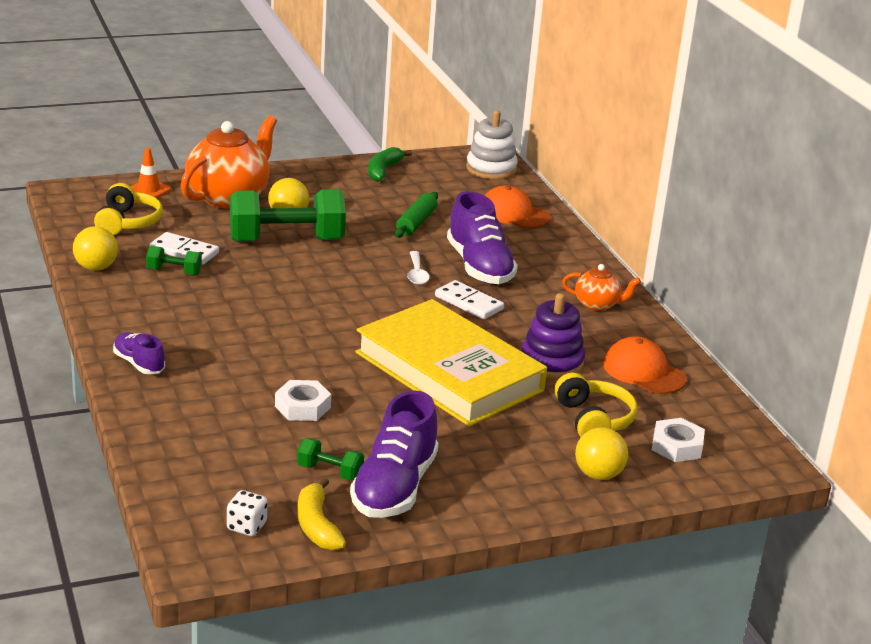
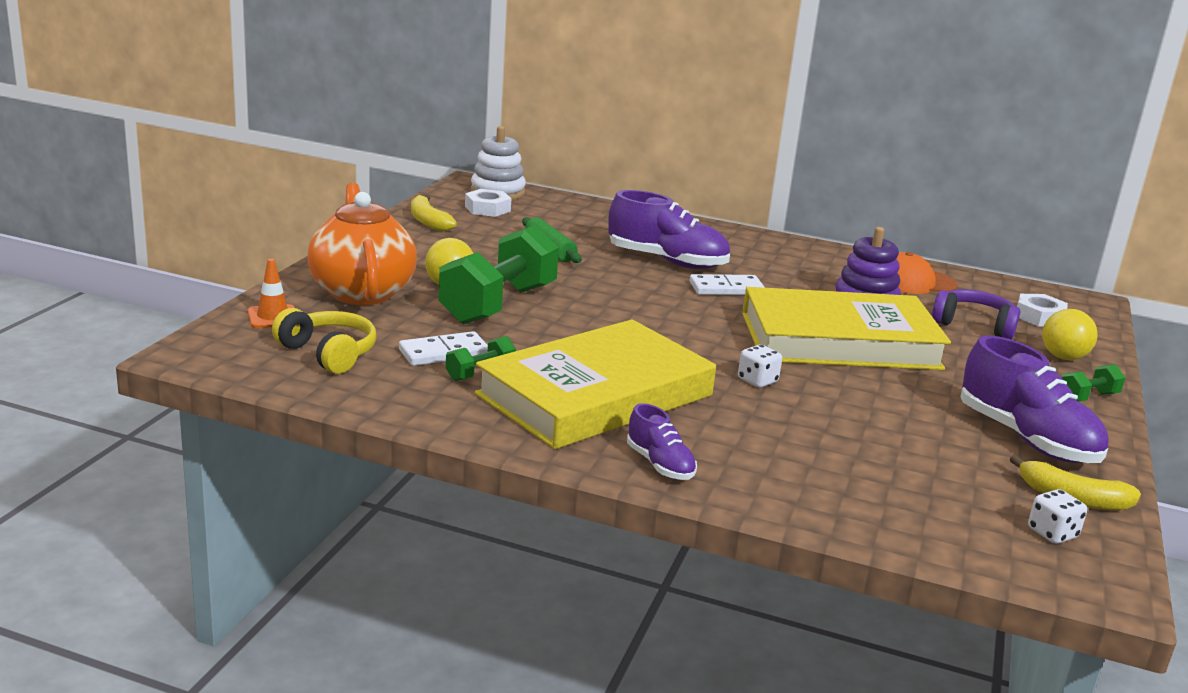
camera: 50 degrees left, 5 degrees down
yellow ball [73,226,118,271] -> none
purple shoe [113,332,165,374] -> purple shoe turned 120 degrees counterclockwise [627,403,697,480]
white nut [275,380,331,421] -> white nut moved to [465,189,511,217]
green dumbbell [297,438,364,481] -> green dumbbell moved to [1062,364,1125,402]
green banana [368,147,412,182] -> yellow banana [411,195,457,232]
white spoon [407,251,430,285] -> none
orange cap [484,185,551,228] -> none
yellow headphones [554,373,637,437] -> purple headphones [932,289,1020,340]
orange teapot [562,264,641,311] -> none
none -> yellow book [475,319,716,449]
none -> white dice [738,345,782,388]

